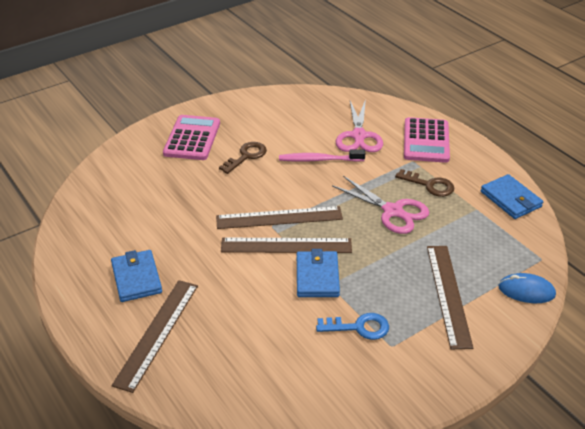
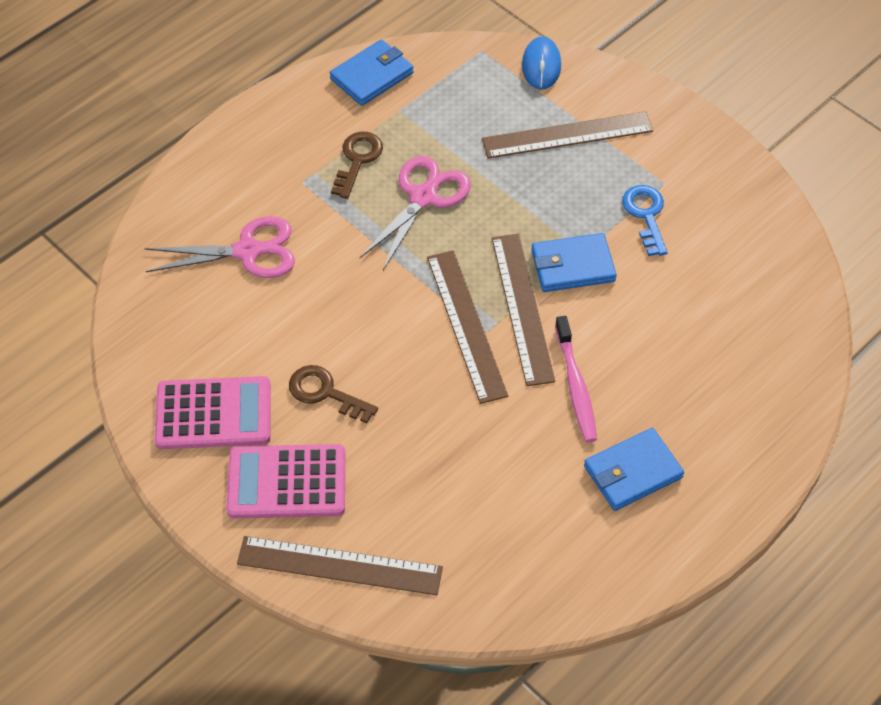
camera: 100 degrees left, 15 degrees up
brown ruler [111,280,198,393] -> brown ruler moved to [237,536,443,595]
pink toothbrush [279,150,365,162] -> pink toothbrush moved to [555,316,597,442]
pink calculator [404,117,450,163] -> pink calculator moved to [155,376,271,449]

